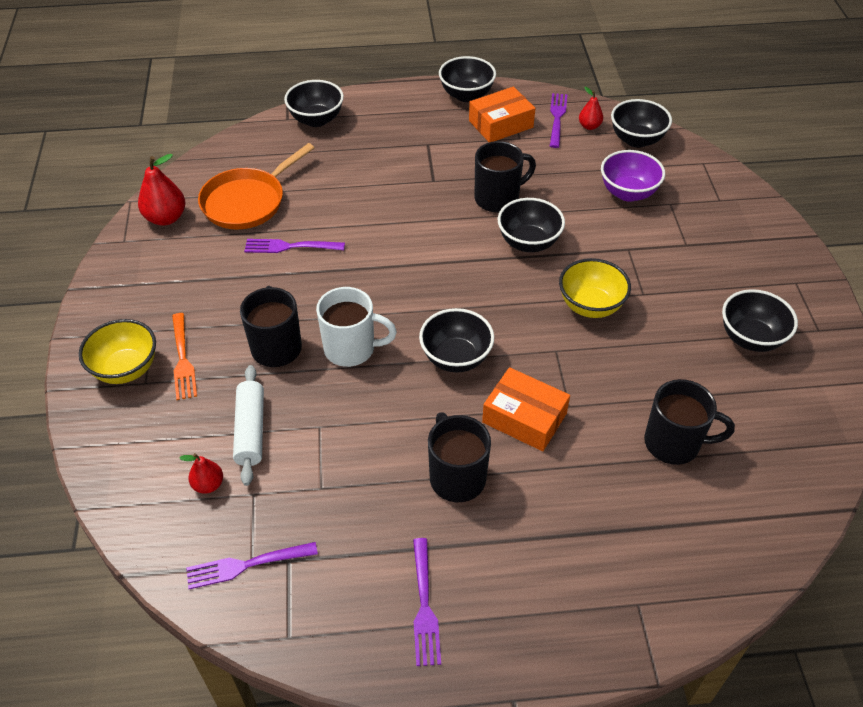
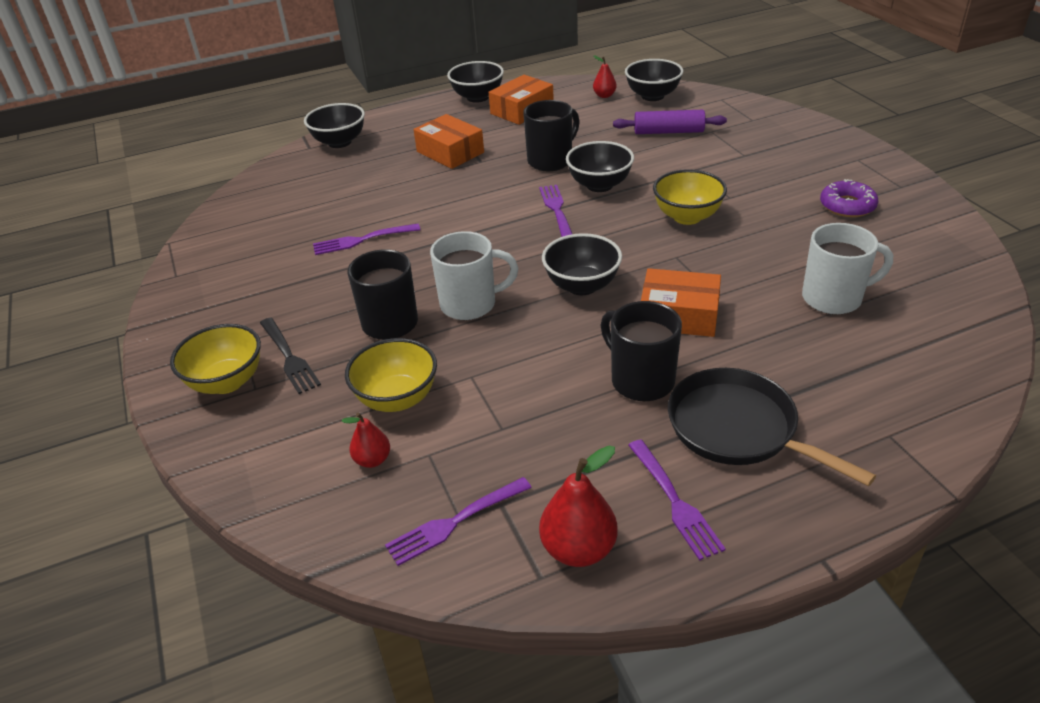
camera: 15 degrees left, 10 degrees down
red pear [138,154,185,226] -> red pear moved to [539,446,617,567]
orange fork [172,313,197,400] -> black fork [260,318,321,394]
orange pan [198,143,314,229] -> none
white rolling pin [233,365,264,486] -> yellow bowl [345,338,437,412]
purple fork [550,93,567,148] -> purple fork moved to [539,185,572,237]
purple bowl [601,150,665,202] -> purple rolling pin [613,110,727,134]
black mug [644,379,735,465] -> white mug [802,223,893,314]
black bowl [722,289,798,352] -> purple donut [820,179,878,217]
none -> orange box [414,114,484,169]
none -> black pan [668,368,876,487]

